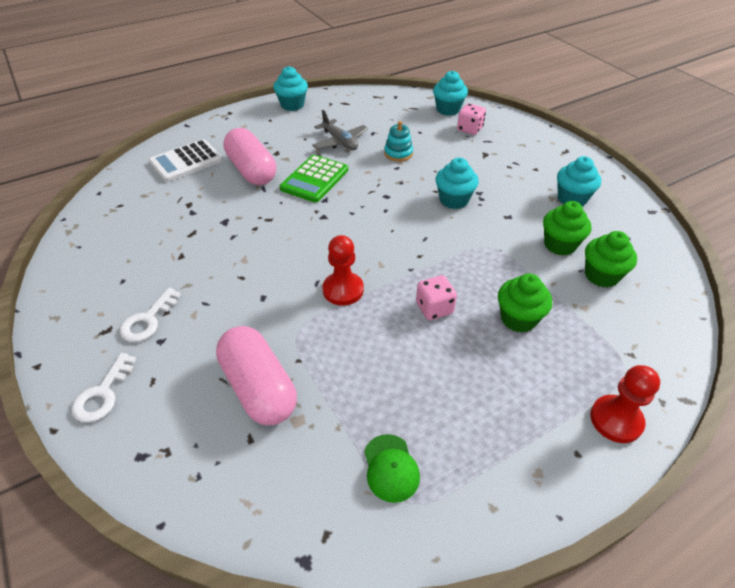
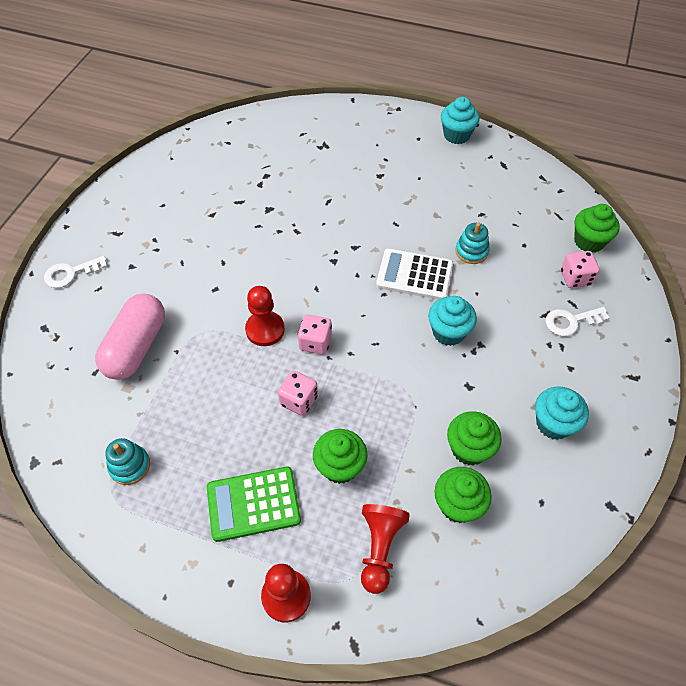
camera: 50 degrees right, 10 degrees up
white key [120,288,181,342] -> white key moved to [546,307,610,336]
white calculator [149,139,223,182] -> white calculator moved to [376,249,453,300]
pink capsule [223,128,276,185] -> none
green calculator [280,155,348,203] -> green calculator moved to [207,467,301,542]
grey plane [312,110,368,150] -> none
green cap [364,434,420,503] -> turquoise stacking toy [105,438,150,485]
turquoise cupcake [433,71,468,116] -> green cupcake [574,204,620,253]
none -> pink dice [298,314,332,355]
none -> red pawn [361,504,410,594]

